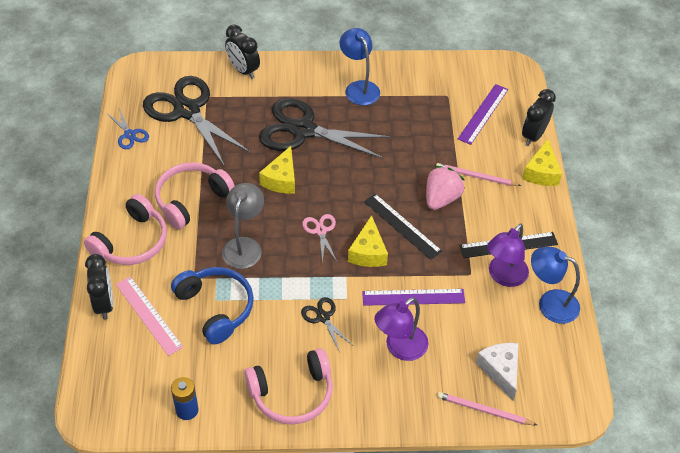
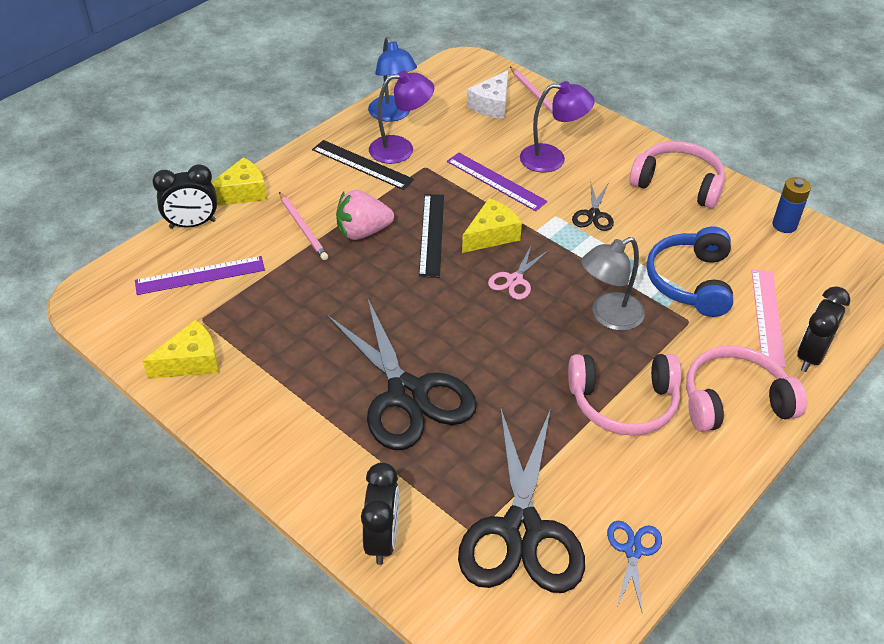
camera: 135 degrees left, 5 degrees down
yellow cheese [259,146,295,194] -> yellow cheese moved to [142,320,219,379]
blue lamp [340,28,380,105] -> none

